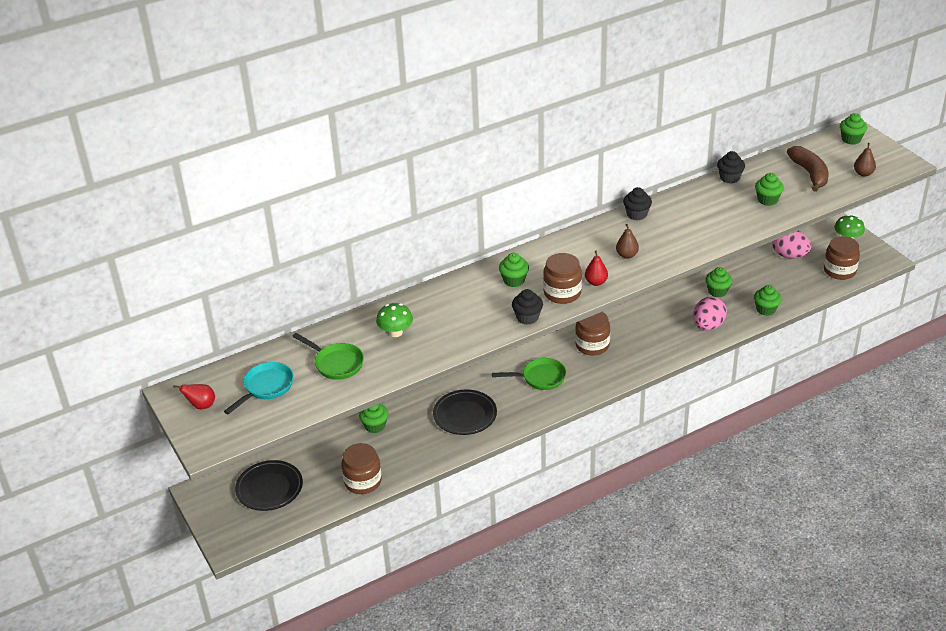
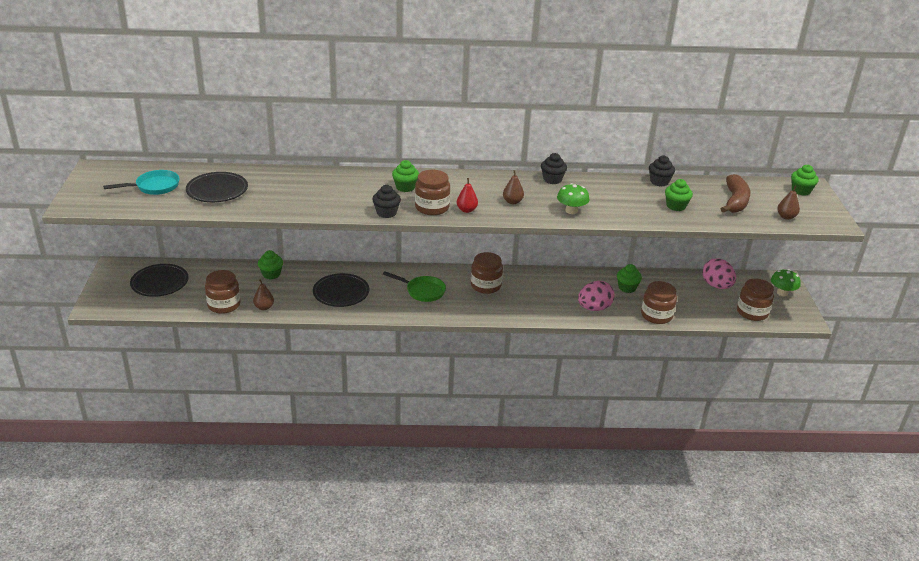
camera: 25 degrees right, 5 degrees down
red pear [173,384,215,409] -> none
green pan [292,333,364,380] -> black plate [186,172,248,202]
green mushroom [376,303,413,337] -> green mushroom moved to [557,183,589,214]
green cupcake [754,285,781,316] -> brown jar [641,281,677,324]
none -> brown pear [253,280,274,310]

